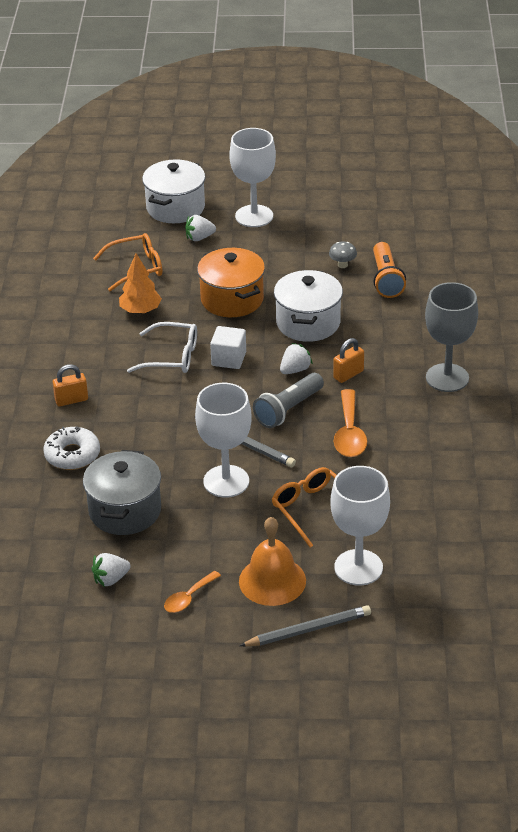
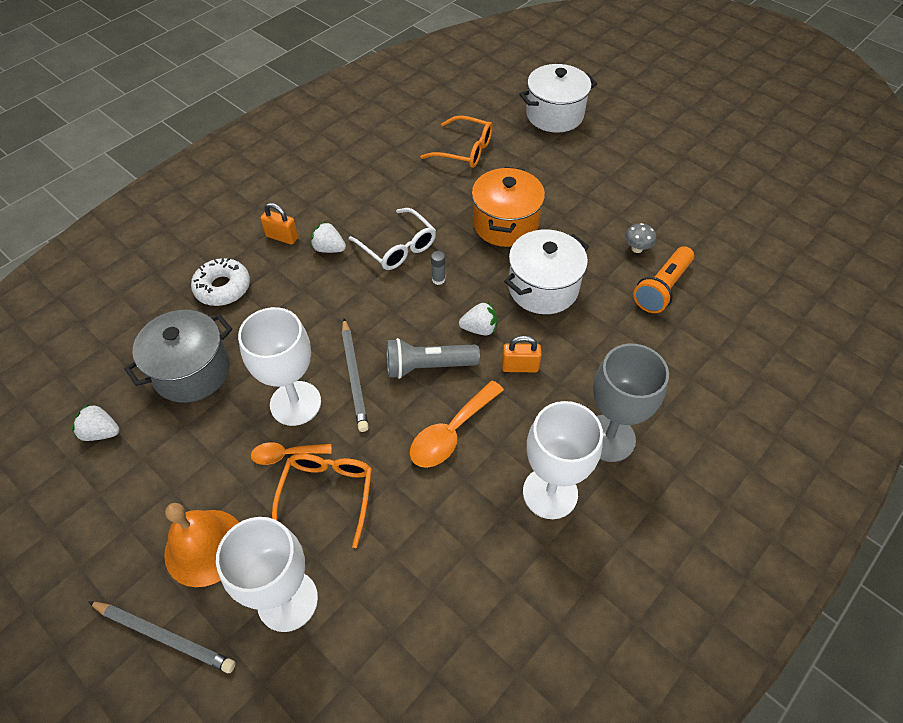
camera: 40 degrees right, 15 degrees up
orange tree [119,253,162,314] -> none
orange spoon [164,571,221,613] -> orange spoon moved to [251,442,332,465]
white strawberry [185,215,216,241] -> white strawberry moved to [310,221,346,253]
white cube [210,326,246,369] -> grey glue stick [431,251,445,285]
white goblet [229,128,276,227] -> white goblet moved to [523,401,603,519]

